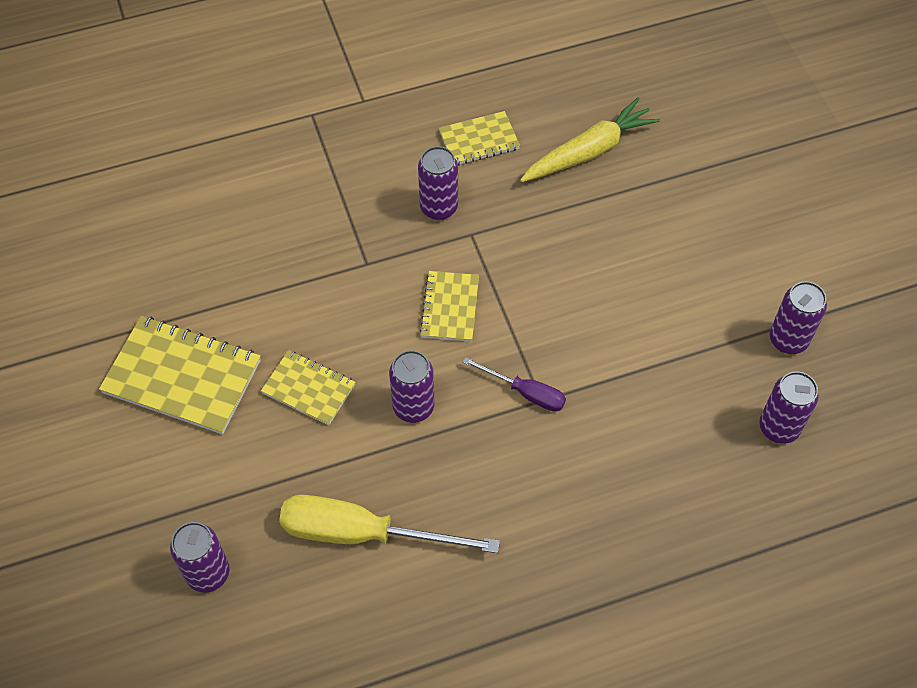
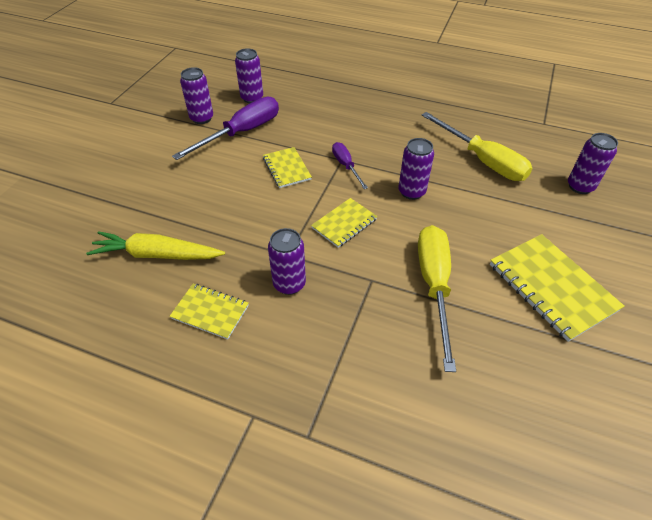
camera: 140 degrees left, 10 degrees down
yellow notebook [261,350,355,426] -> yellow notebook moved to [263,147,312,188]
none -> purple screwdriver [172,97,279,160]
none -> yellow screwdriver [418,225,456,372]

